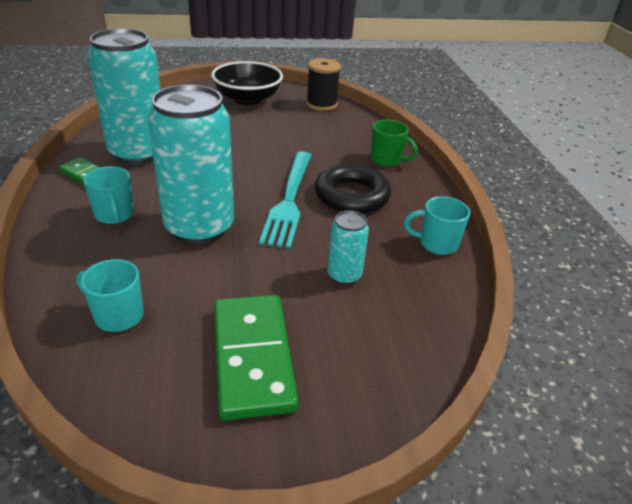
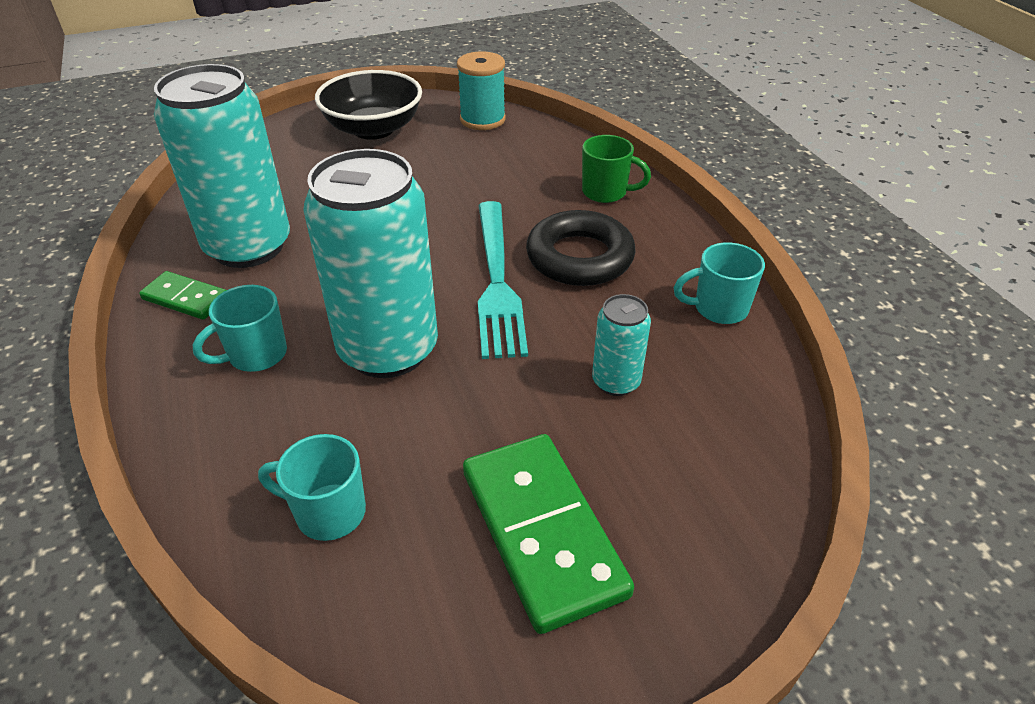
camera: 10 degrees left, 5 degrees up
turquoise mug [83,166,134,224] -> turquoise mug turned 90 degrees clockwise [193,285,287,372]
black spool [306,58,341,111] -> turquoise spool [457,51,506,130]

